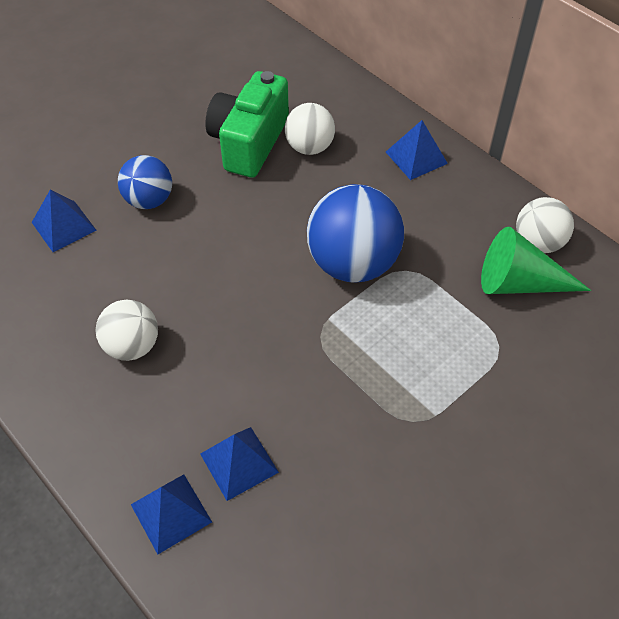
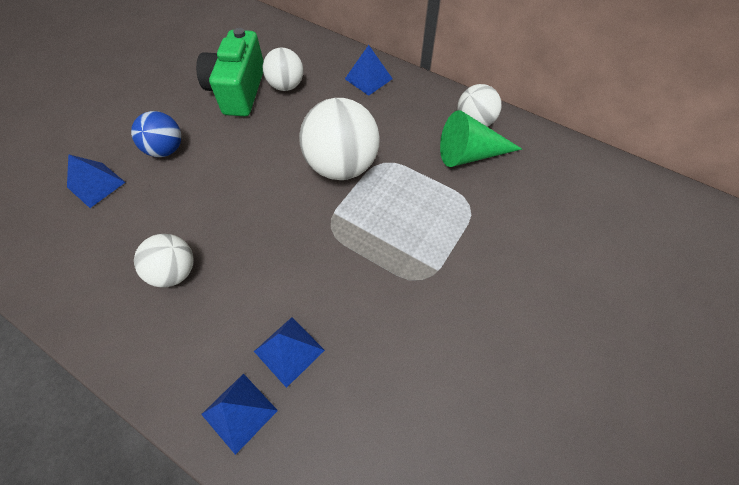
camera: 15 degrees left, 5 degrees up
blue ball [307,184,404,283] -> white ball [299,98,380,180]

